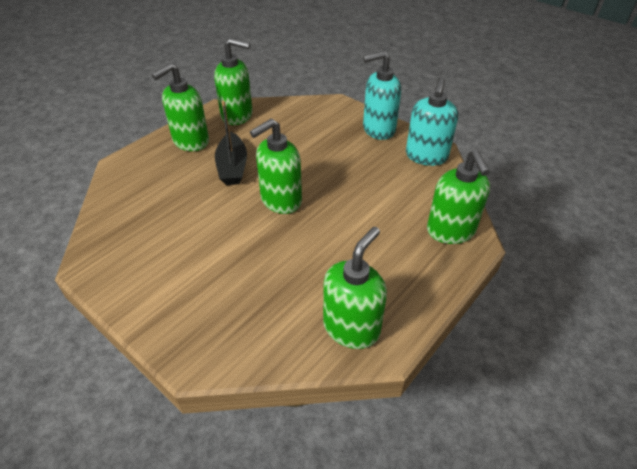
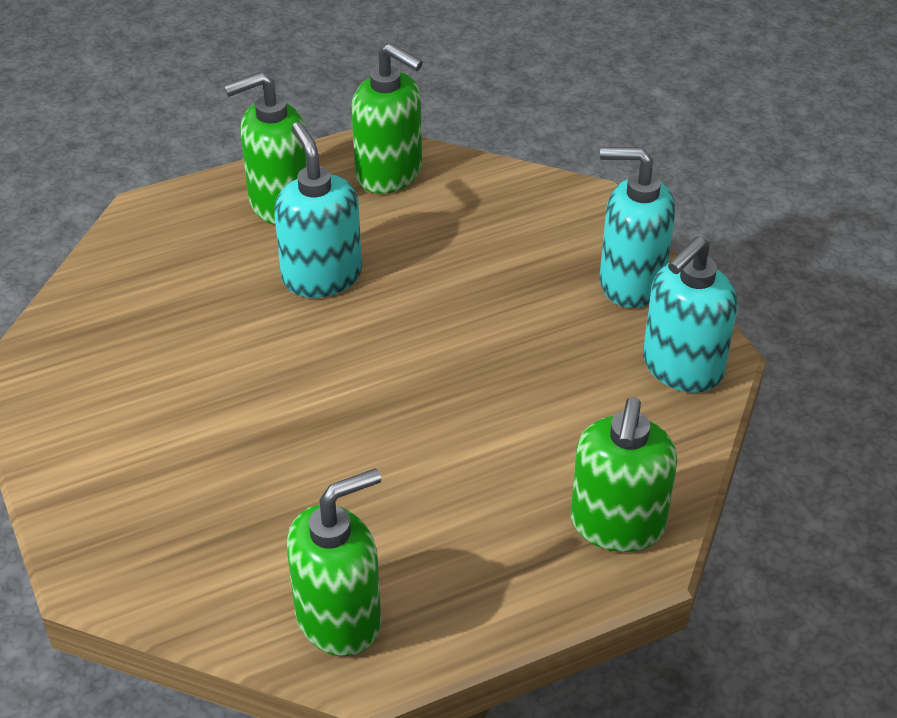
camera: 25 degrees right, 0 degrees up
black boat [215,101,247,185] -> turquoise soap dispenser [274,122,362,298]
green soap dispenser [250,119,302,214] -> none

